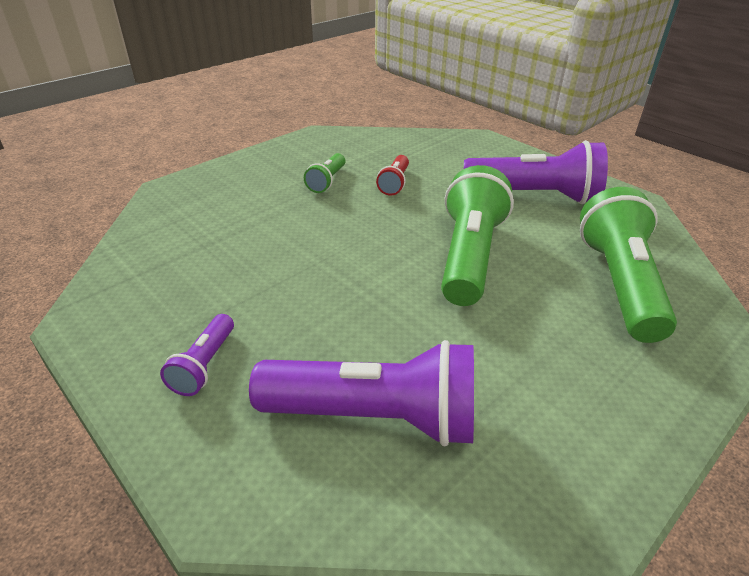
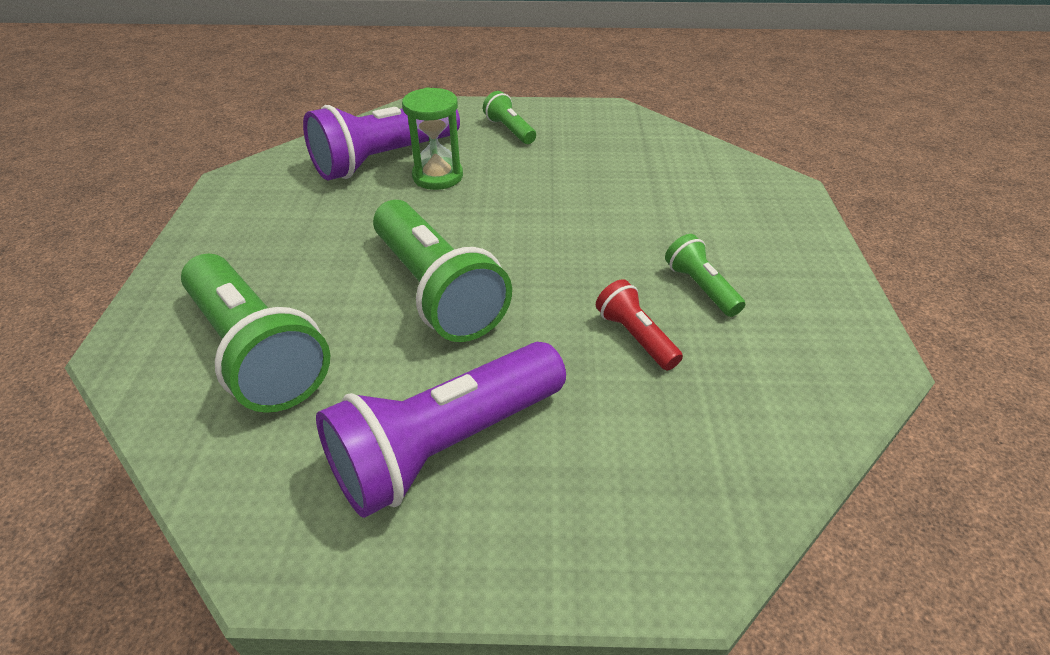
camera: 135 degrees right, 5 degrees up
purple flashlight [160,314,234,396] -> green flashlight [483,91,536,144]
none -> green hourglass [402,87,463,190]

